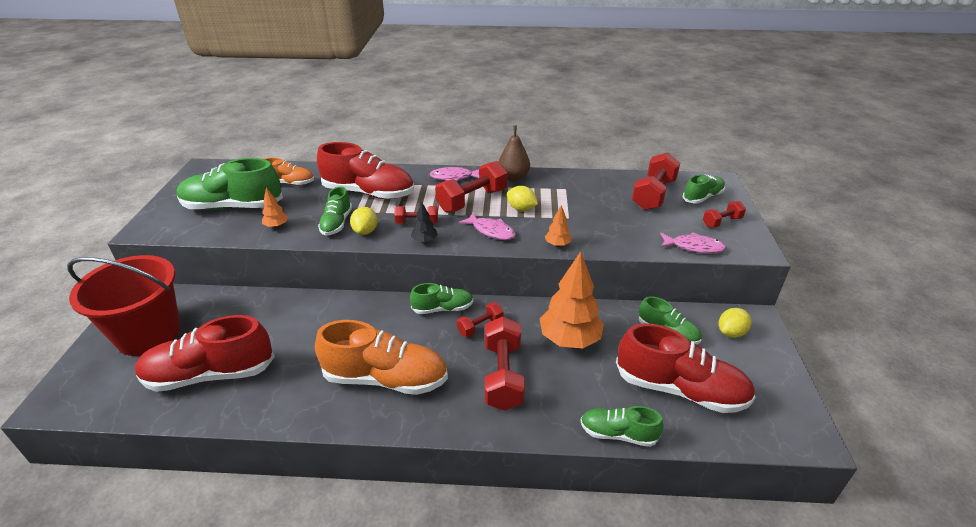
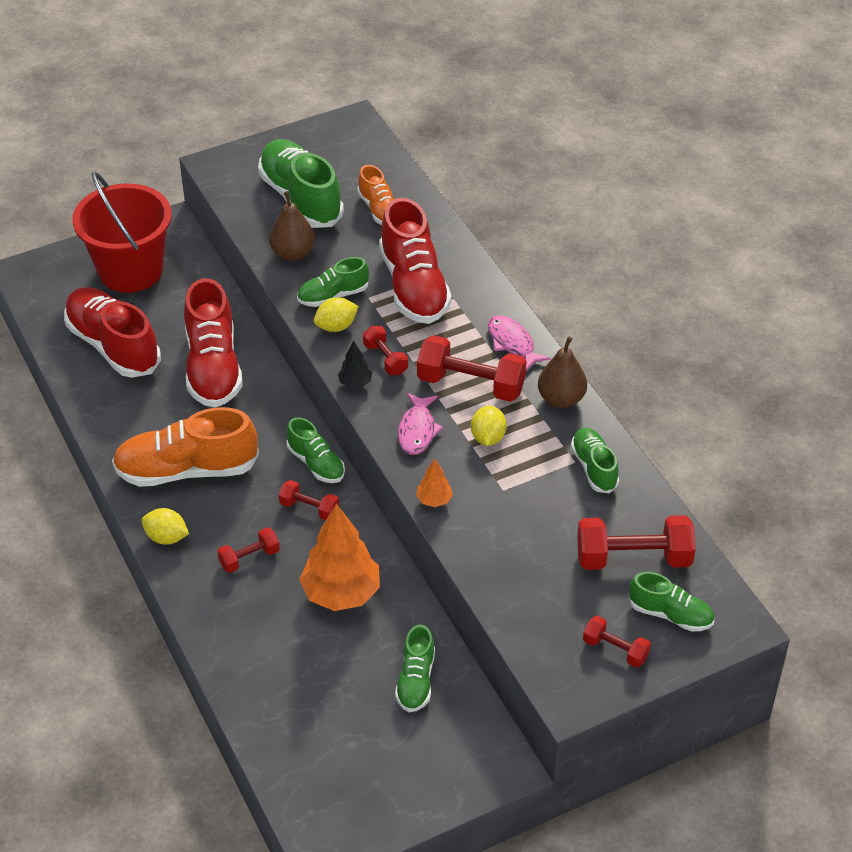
camera: 60 degrees right, 10 degrees up
orange tree [262,188,288,228] -> brown pear [269,191,315,261]
orange shoe [315,320,448,395] -> orange shoe turned 105 degrees clockwise [112,407,259,487]
red dumbbell [485,316,525,411] -> red dumbbell [217,528,280,573], size x0.55
green shoe [580,406,664,447] -> green shoe moved to [571,428,619,493]
red shoe [616,323,755,413] -> red shoe moved to [184,278,243,408]
pink fish [660,232,726,253] -> none
yellow lemon [719,308,752,338] -> yellow lemon moved to [141,508,189,545]

